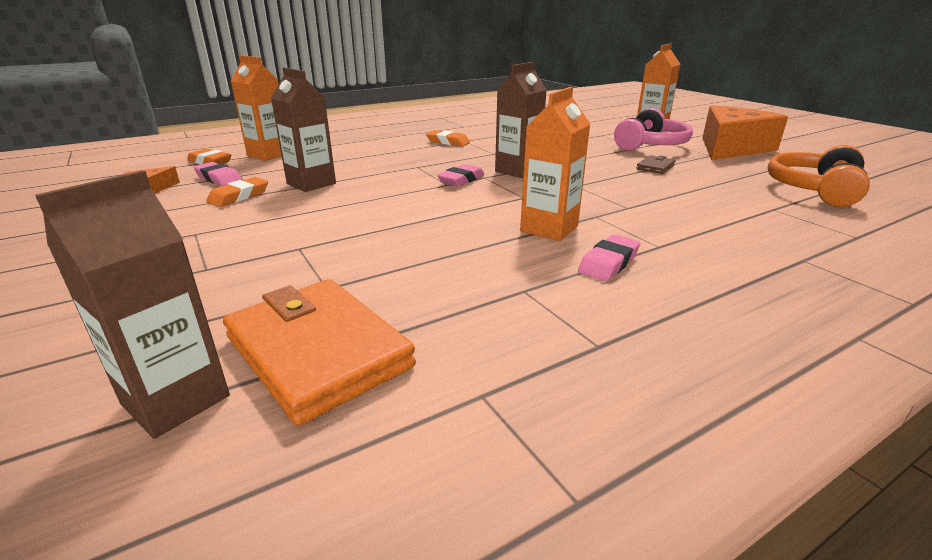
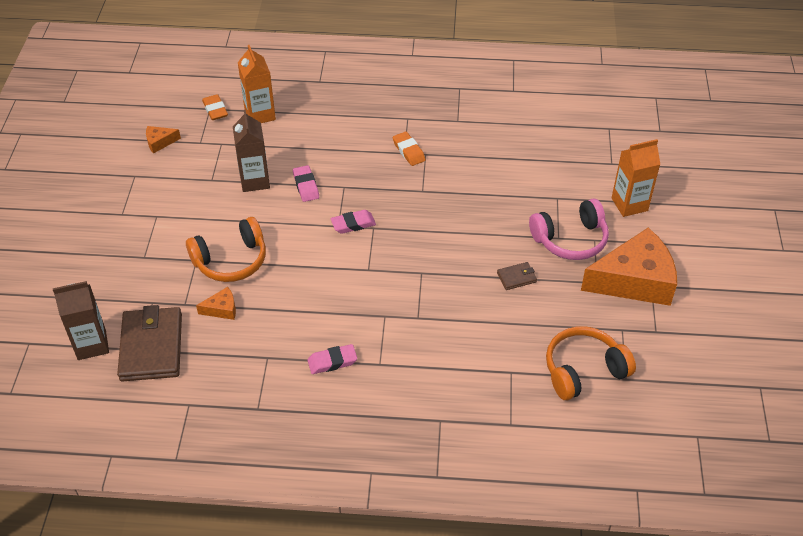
camera: 35 degrees right, 20 degrees up
pink eraser [193,162,242,186] -> pink eraser moved to [293,165,319,202]
orange eraser [206,177,268,207] -> none
orange wallet [223,279,416,426] -> brown wallet [117,305,182,382]
brown carton [495,62,547,178] -> none
orange carton [520,87,590,241] -> none
none -> orange headphones [186,217,266,282]
none -> orange cheese [196,287,236,320]

